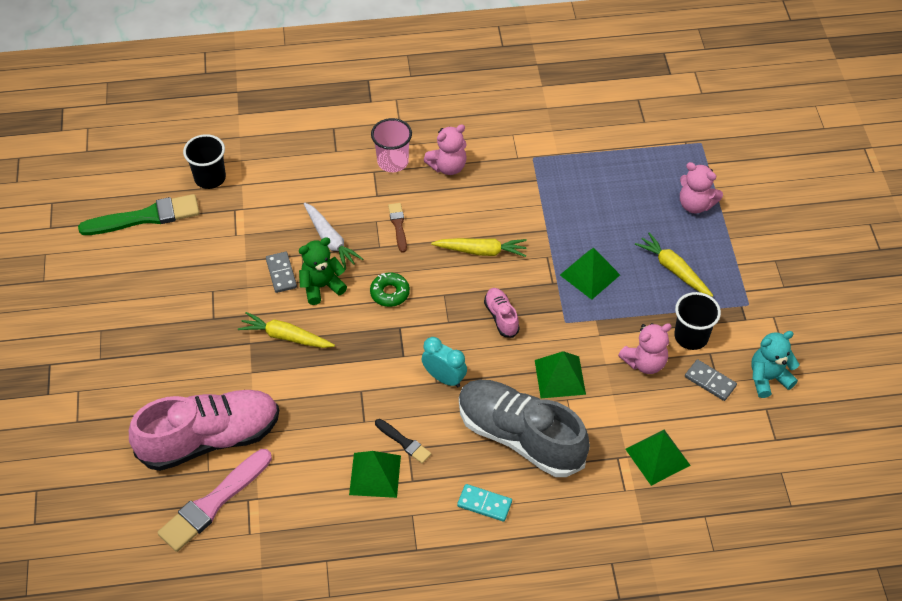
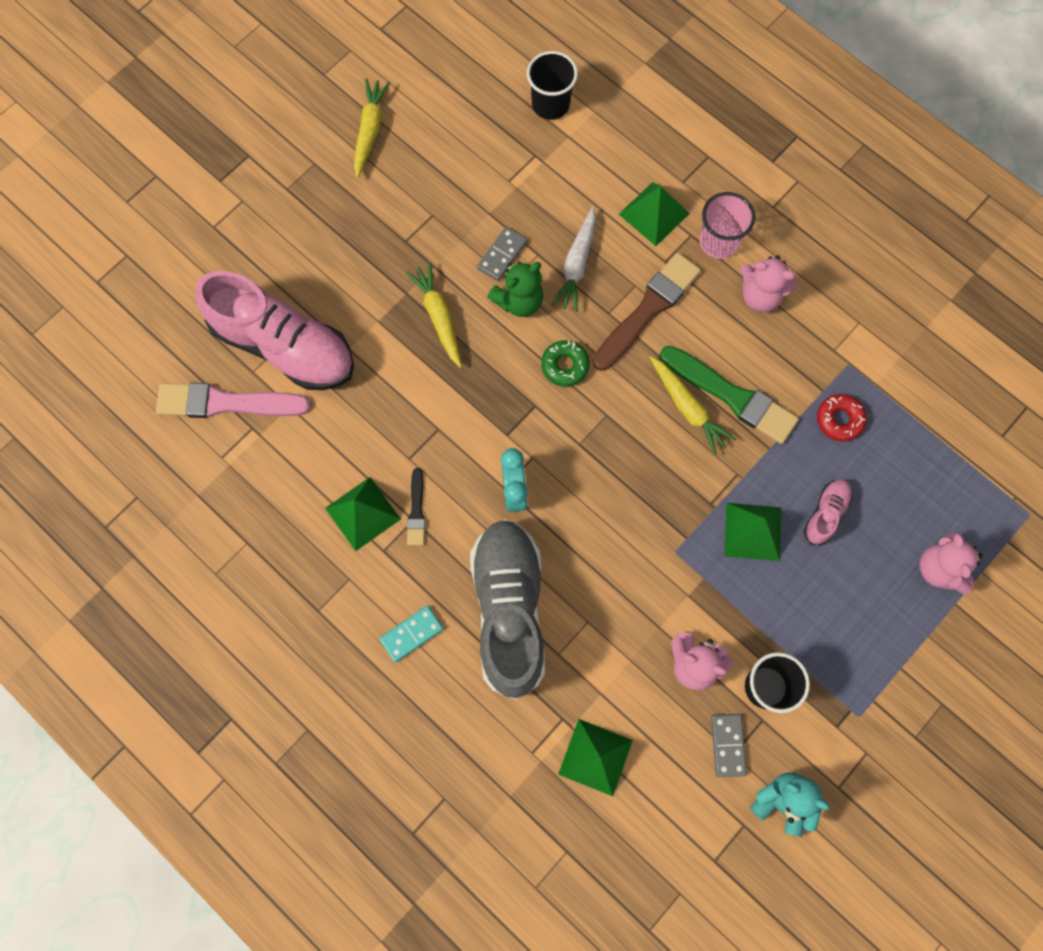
camera: 50 degrees right, 20 degrees up
green brush [78,194,199,235] -> green brush moved to [660,346,799,444]
green teddy bear [299,237,347,305] -> green teddy bear turned 120 degrees clockwise [487,261,543,317]
brown brush [388,203,407,253] -> brown brush [593,253,701,371], size x1.97
turquoise domino [457,484,512,522] -> turquoise domino turned 75 degrees clockwise [379,605,444,662]
pink shoe [484,288,520,338] -> pink shoe moved to [804,479,852,545]
green pyramid [535,351,586,398] -> green pyramid moved to [619,182,690,246]
yellow carrot [635,232,713,297] -> yellow carrot moved to [354,78,391,178]
none -> red donut [817,394,867,441]

